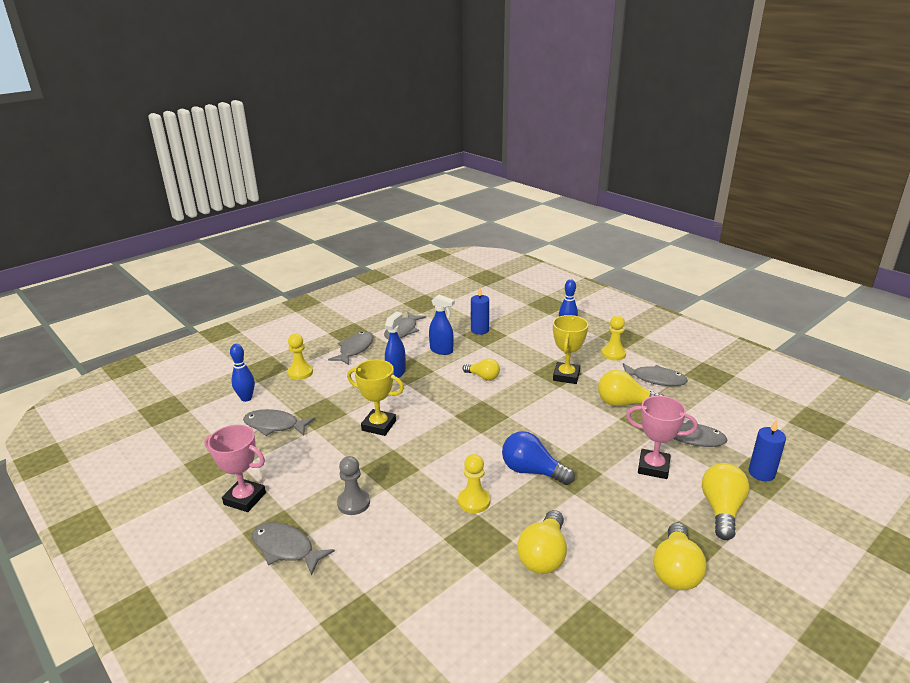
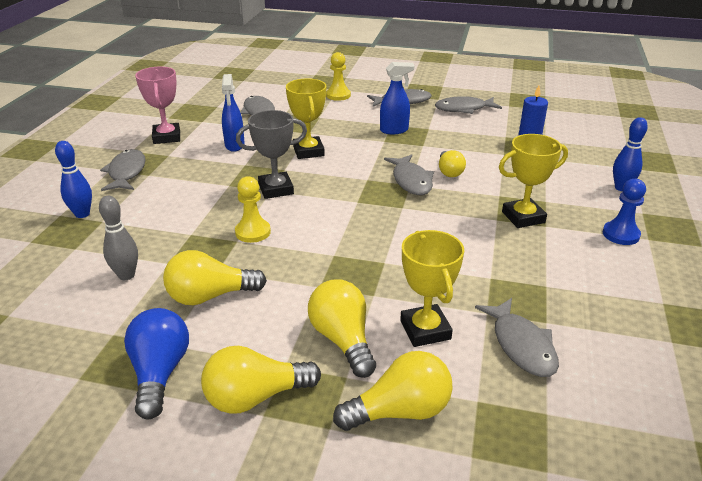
camera: 55 degrees right, 5 degrees up
blue bowling pin [230,344,255,402] -> blue bowling pin moved to [55,141,92,218]
grey pawn [337,456,370,515] -> none
blue spray bottle [429,295,455,355] -> blue spray bottle moved to [222,74,245,152]
blue light bulb [502,431,575,485] -> blue light bulb moved to [124,308,189,419]
yellow light bulb [598,370,664,406] -> yellow light bulb moved to [308,279,376,378]
yellow pawn [602,315,626,361] -> blue pawn [603,179,646,245]
grey fish [623,363,688,386] -> grey fish moved to [384,154,434,195]
pink trophy [626,396,698,479] -> yellow trophy [400,230,464,347]
blue candle [749,419,786,481] -> none
none -> grey bowling pin [99,196,138,280]
none -> grey trophy [236,110,307,199]

